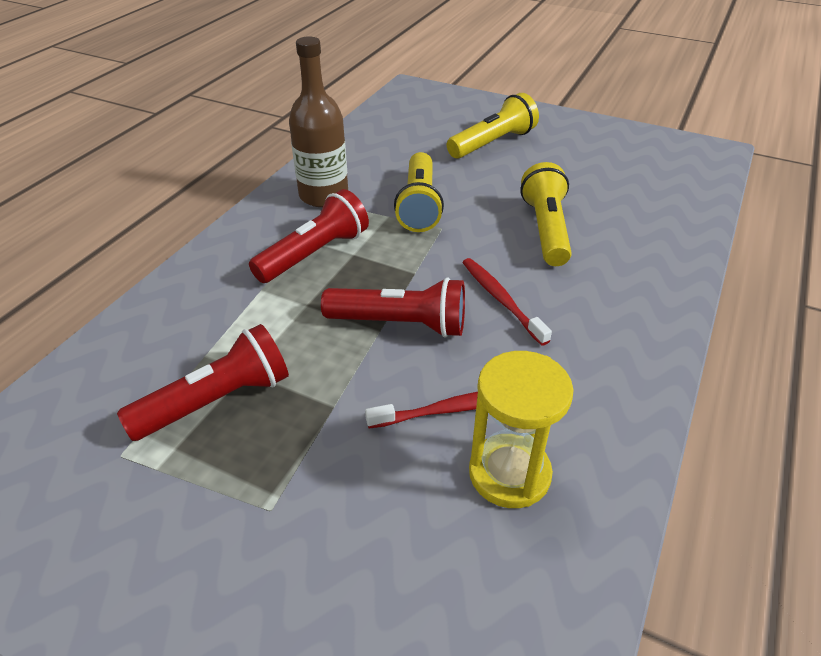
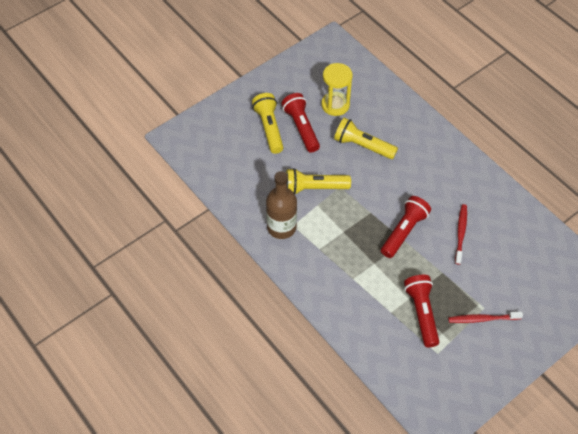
camera: 65 degrees left, 15 degrees up
red flashlight [249,189,369,283] -> red flashlight moved to [281,93,320,153]
yellow flashlight [394,152,444,232] -> yellow flashlight turned 150 degrees clockwise [286,168,351,194]
red toothbrush [462,258,552,346] -> red toothbrush moved to [448,311,523,323]
yellow hourglass [469,351,574,508] -> yellow hourglass moved to [321,63,353,116]

